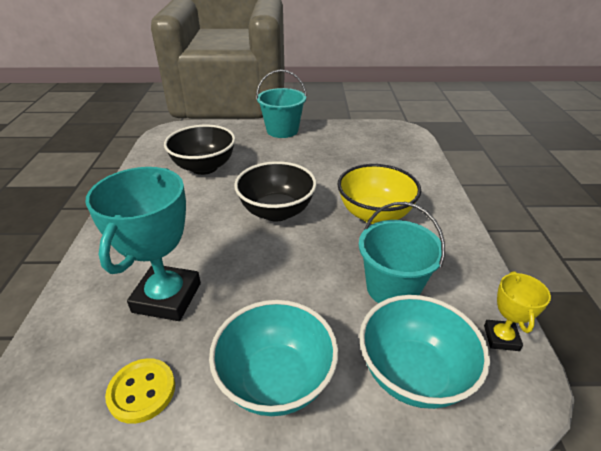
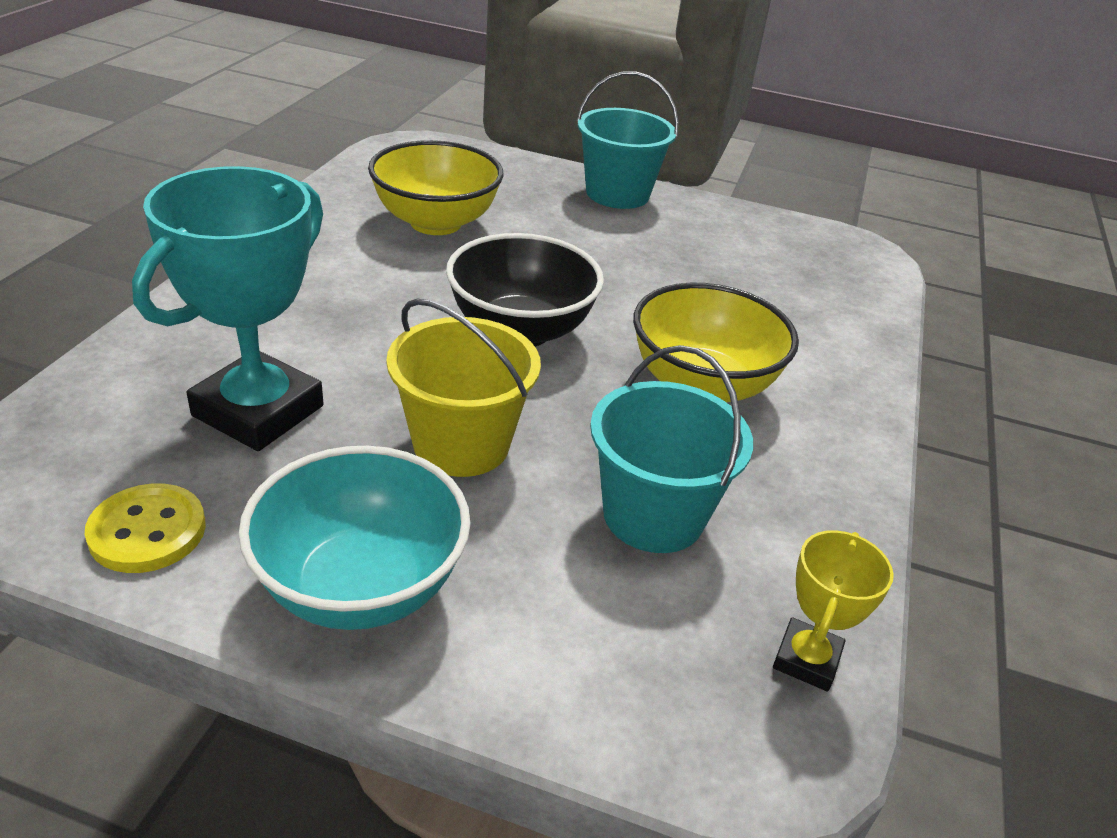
camera: 15 degrees right, 0 degrees up
black bowl [164,125,235,175] -> yellow bowl [368,140,504,235]
turquoise bowl [359,295,490,409] -> none
none -> yellow bucket [386,298,541,477]

